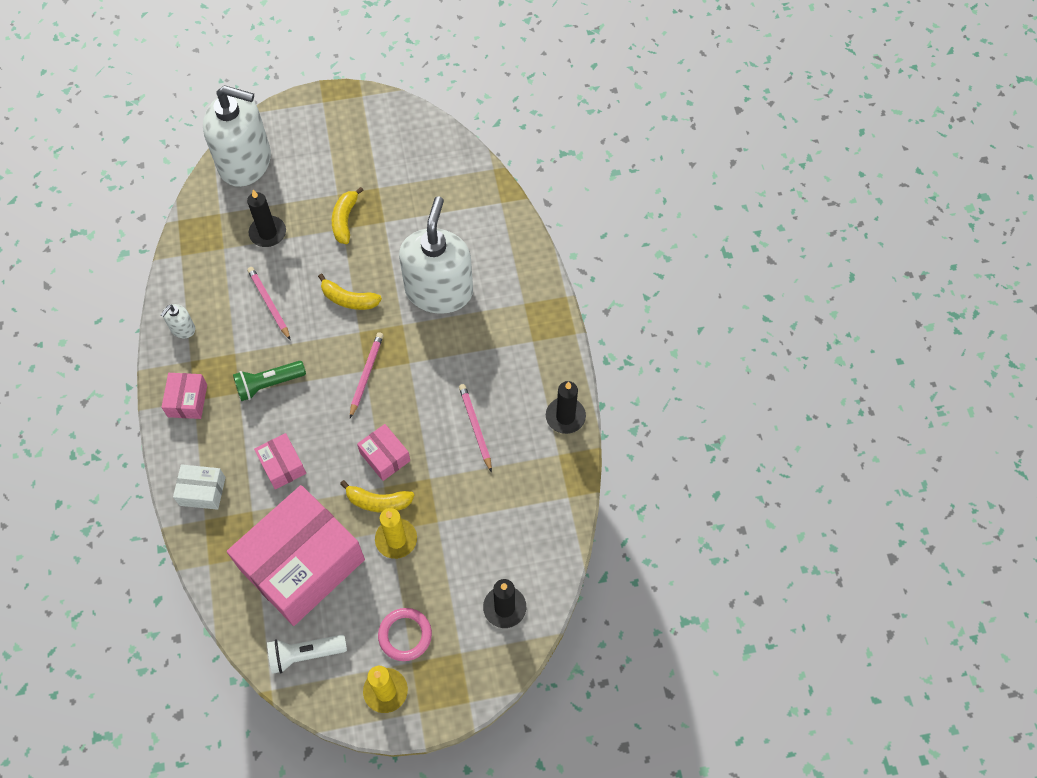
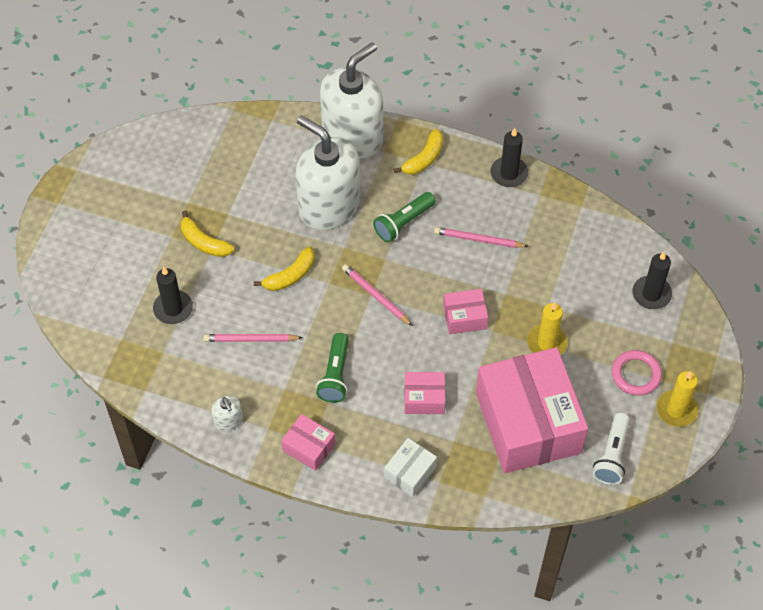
camera: 60 degrees left, 5 degrees down
white soap dispenser [203,85,271,187] -> white soap dispenser moved to [320,42,383,159]
yellow banana [340,480,415,512] -> yellow banana moved to [394,129,444,175]
none -> green flashlight [373,192,436,243]

